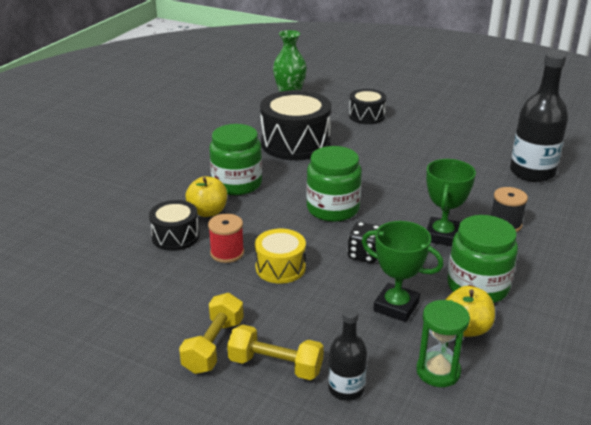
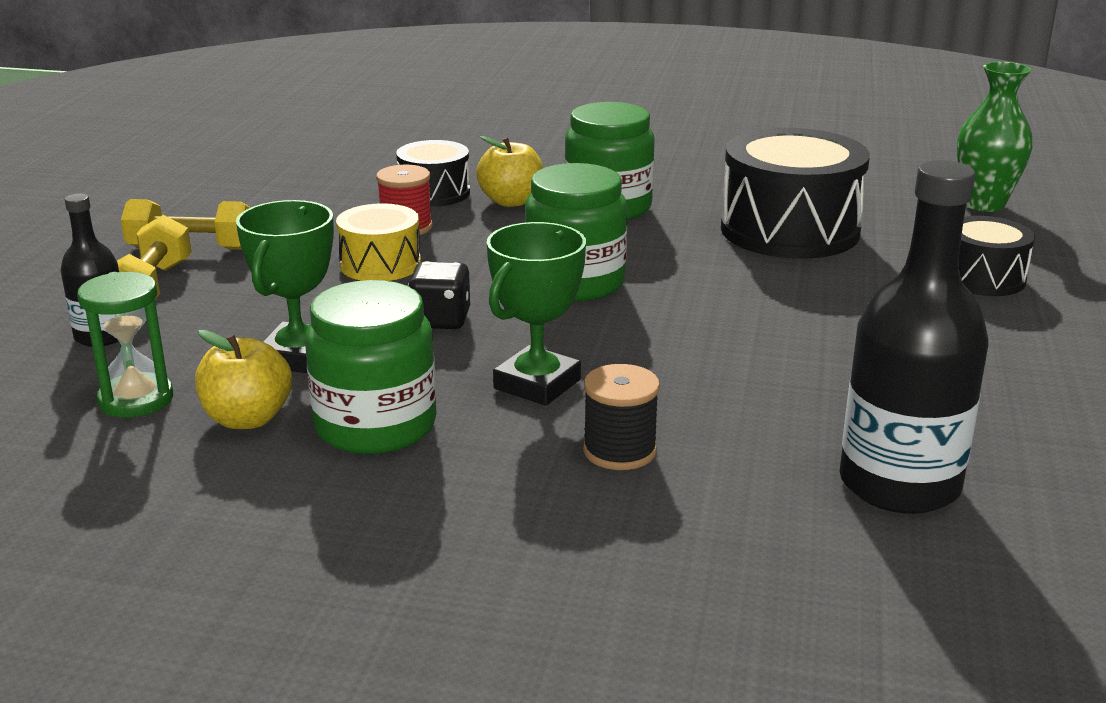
camera: 75 degrees right, 5 degrees down
green trophy [426,159,476,246] -> green trophy turned 60 degrees counterclockwise [487,222,586,406]

